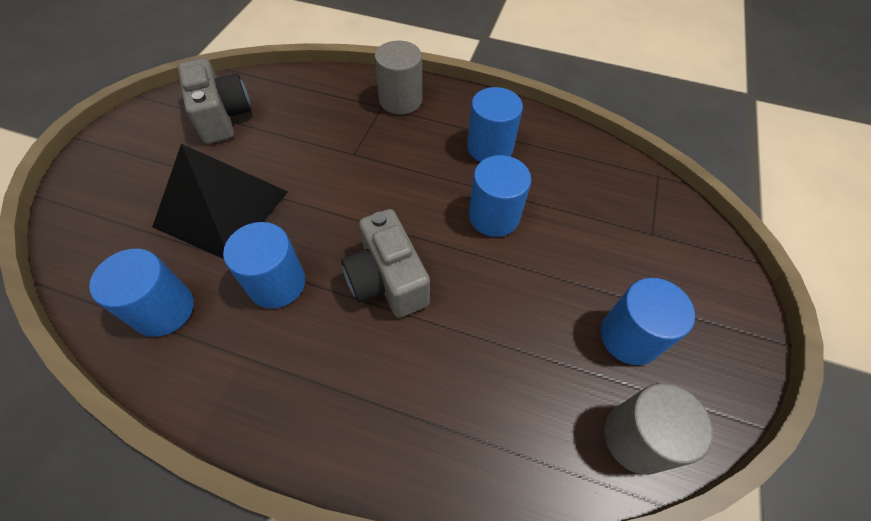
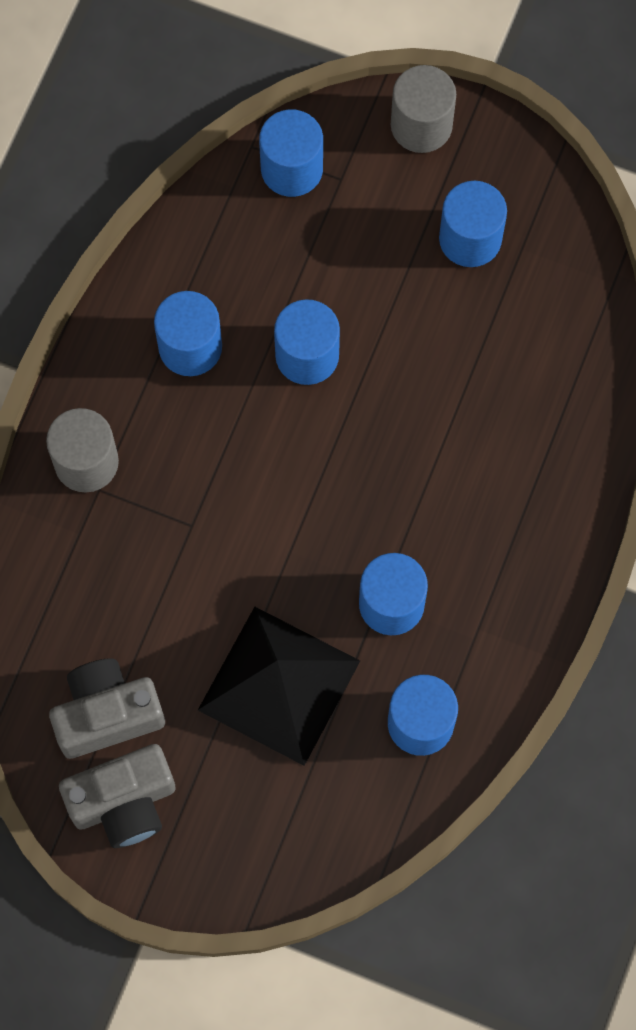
camera: 85 degrees left, 15 degrees up
grey camera [341,209,430,318] -> grey camera moved to [59,744,176,848]
grey cylinder [604,383,713,475] -> grey cylinder moved to [391,65,456,153]
none -> blue cylinder [259,109,323,197]

